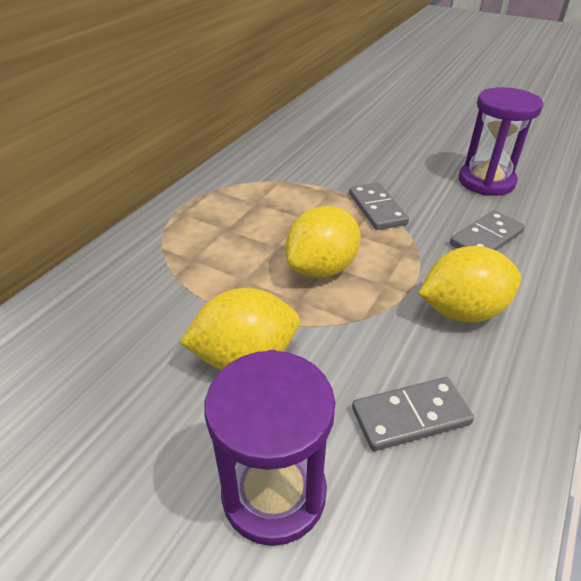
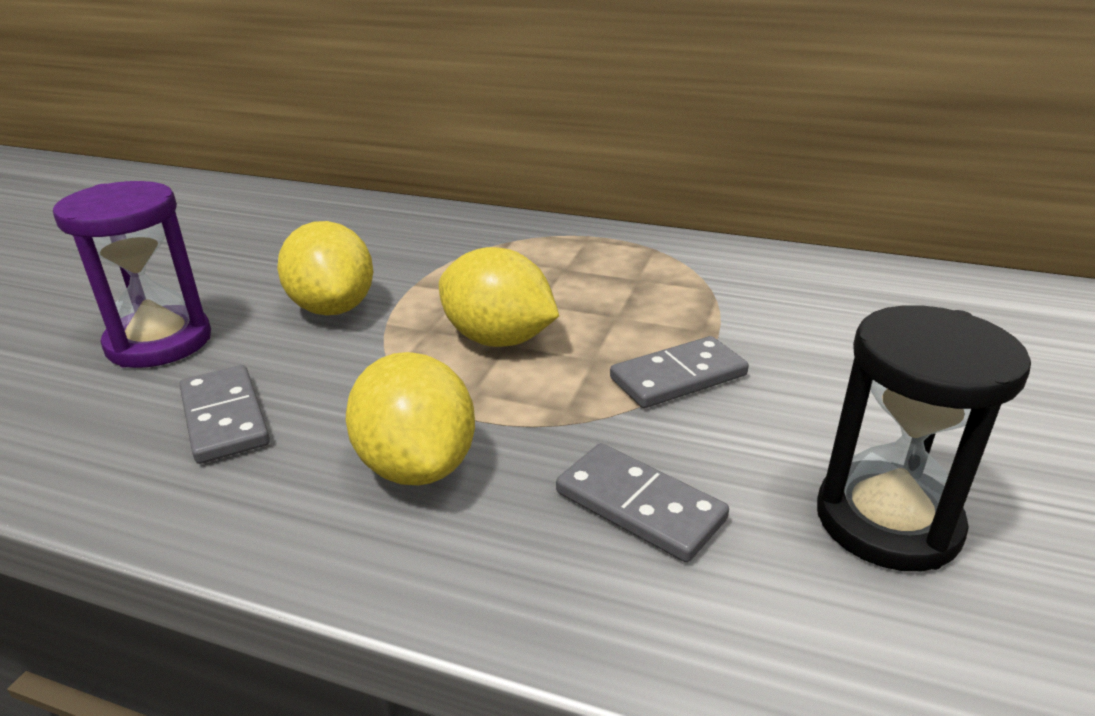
camera: 80 degrees right, 10 degrees down
purple hourglass [459,87,543,196] -> black hourglass [817,305,1031,571]

